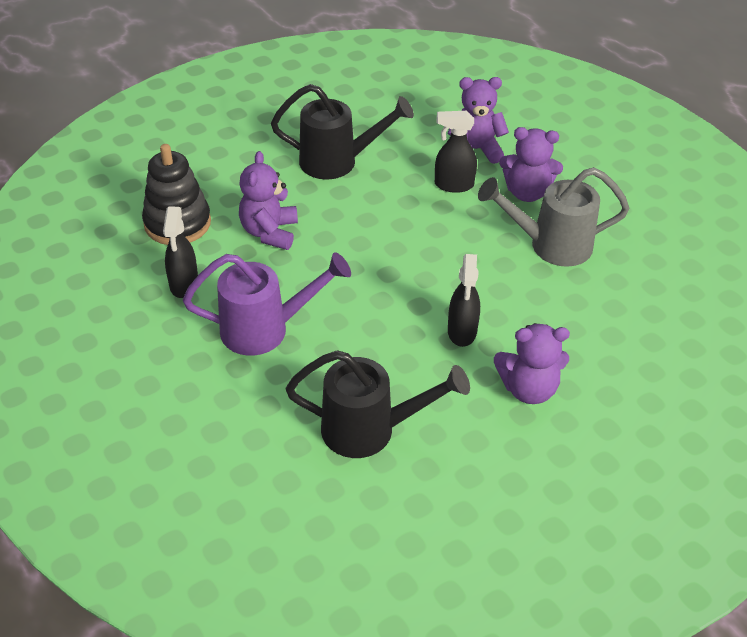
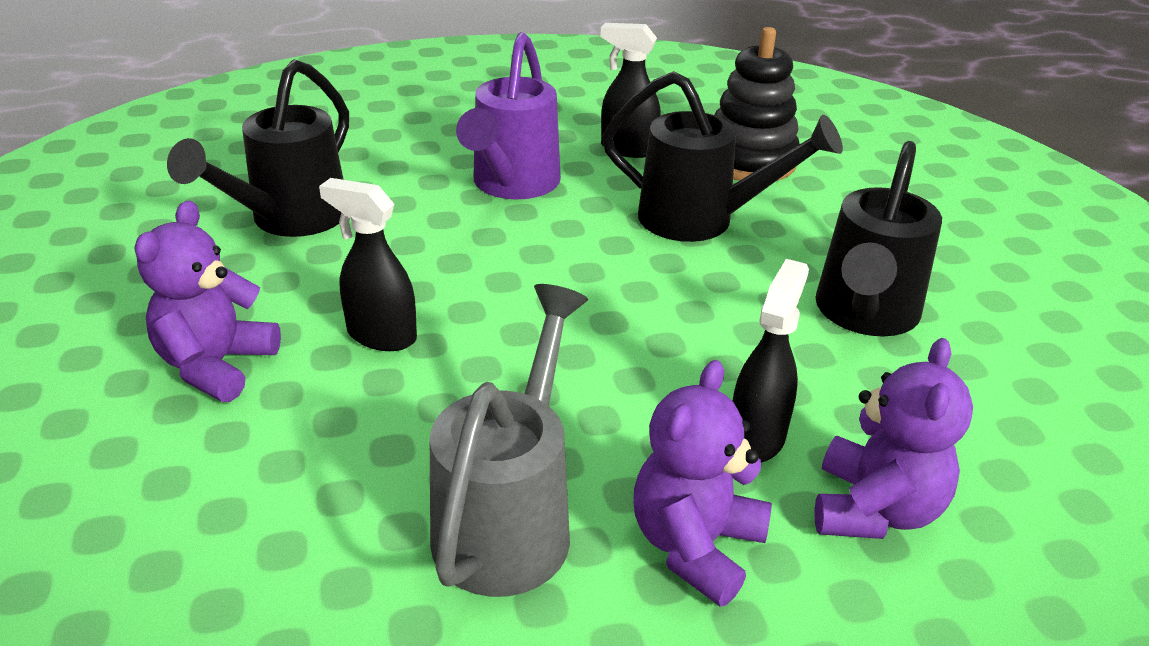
camera: 110 degrees right, 10 degrees down
purple teddy bear [239,151,298,250] -> black watering can [602,71,843,242]

